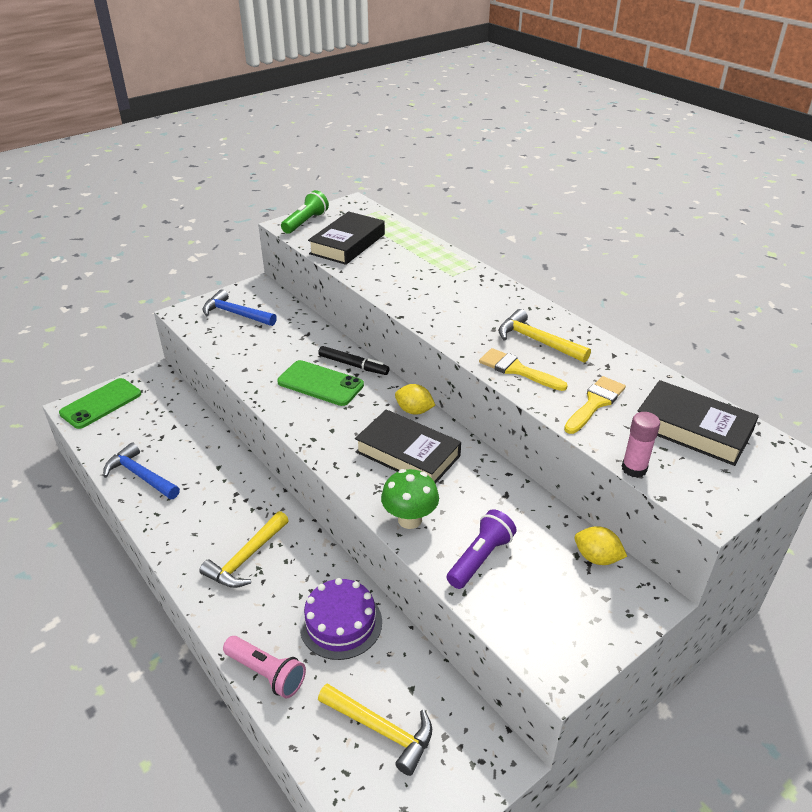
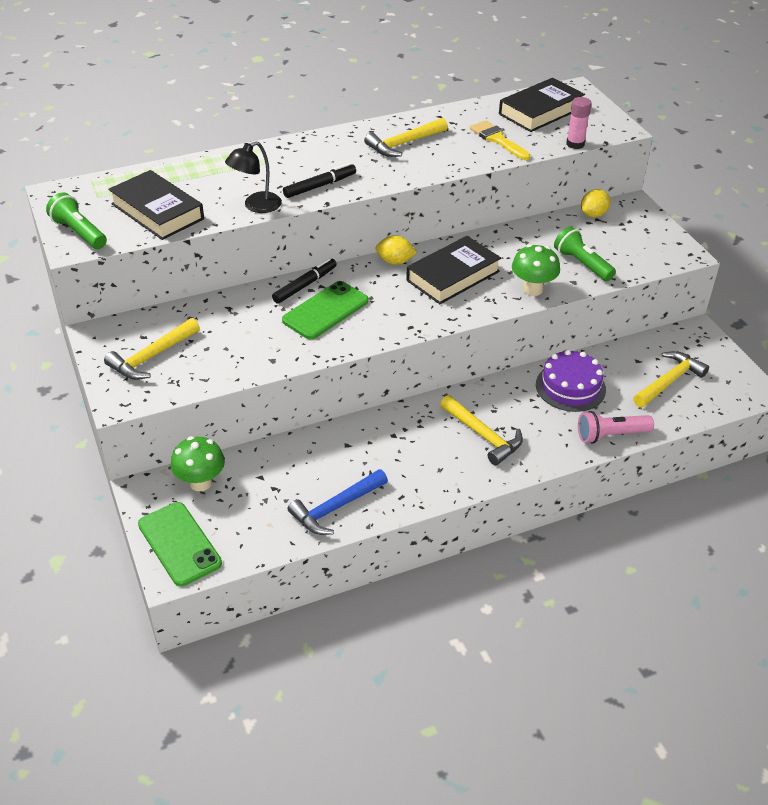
camera: 75 degrees left, 5 degrees up
blue hammer [202,289,277,326] -> yellow hammer [104,318,200,380]
pink flashlight [223,636,306,698] -> pink flashlight turned 150 degrees counterclockwise [578,411,654,444]
yellow lemon [395,384,435,415] -> yellow lemon turned 60 degrees clockwise [375,235,417,265]
purple flashlight [447,509,517,589] -> green flashlight [554,226,616,281]
yellow brush [479,348,568,391] -> none
none -> green mushroom [171,436,225,491]
none -> black lamp [225,142,282,213]
none -> black marker [283,163,356,198]

